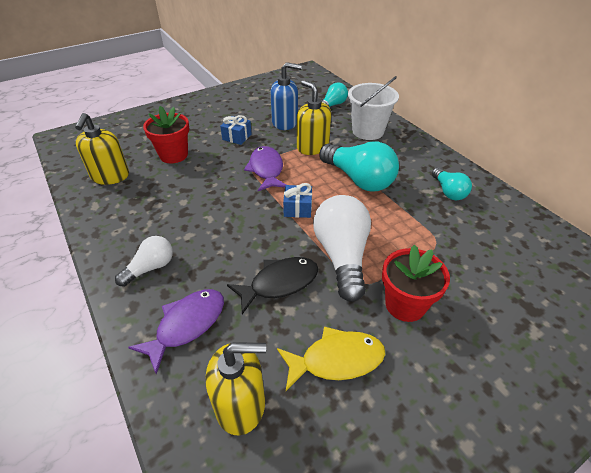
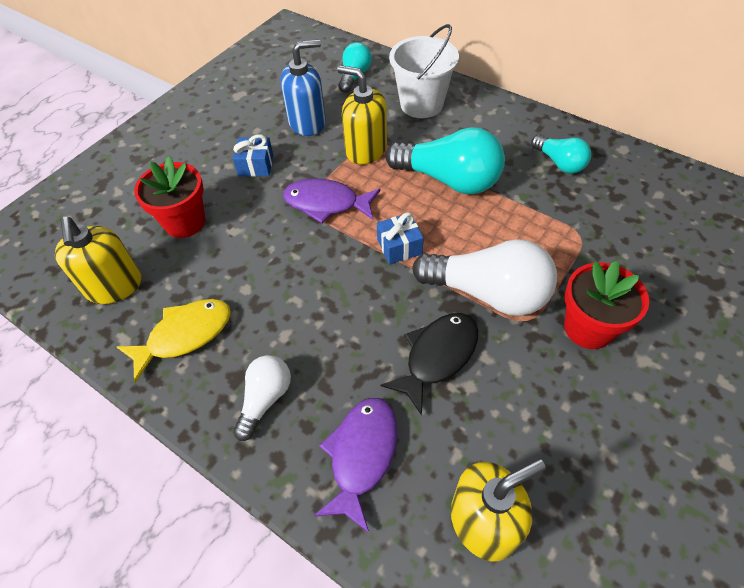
camera: 20 degrees left, 10 degrees up
purple fish [244,146,286,191] -> purple fish turned 45 degrees counterclockwise [283,178,381,223]
yellow fish [277,327,385,391] -> yellow fish moved to [117,299,231,383]
white light bulb [313,195,371,302] -> white light bulb turned 135 degrees clockwise [412,239,557,316]

